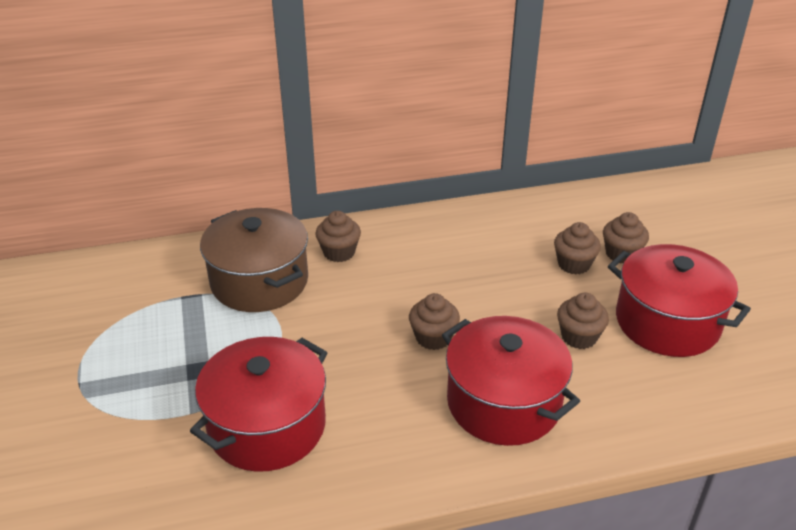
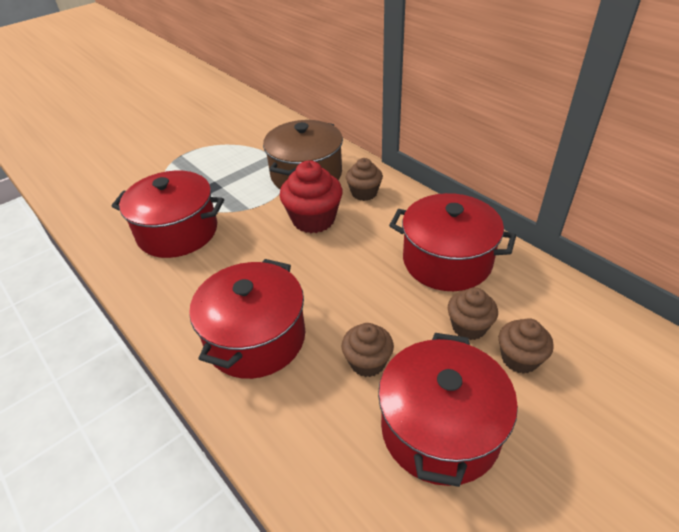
camera: 65 degrees right, 5 degrees up
brown cupcake [409,293,460,350] -> none
none -> red cupcake [280,161,343,233]
none -> red pot [389,193,516,291]

